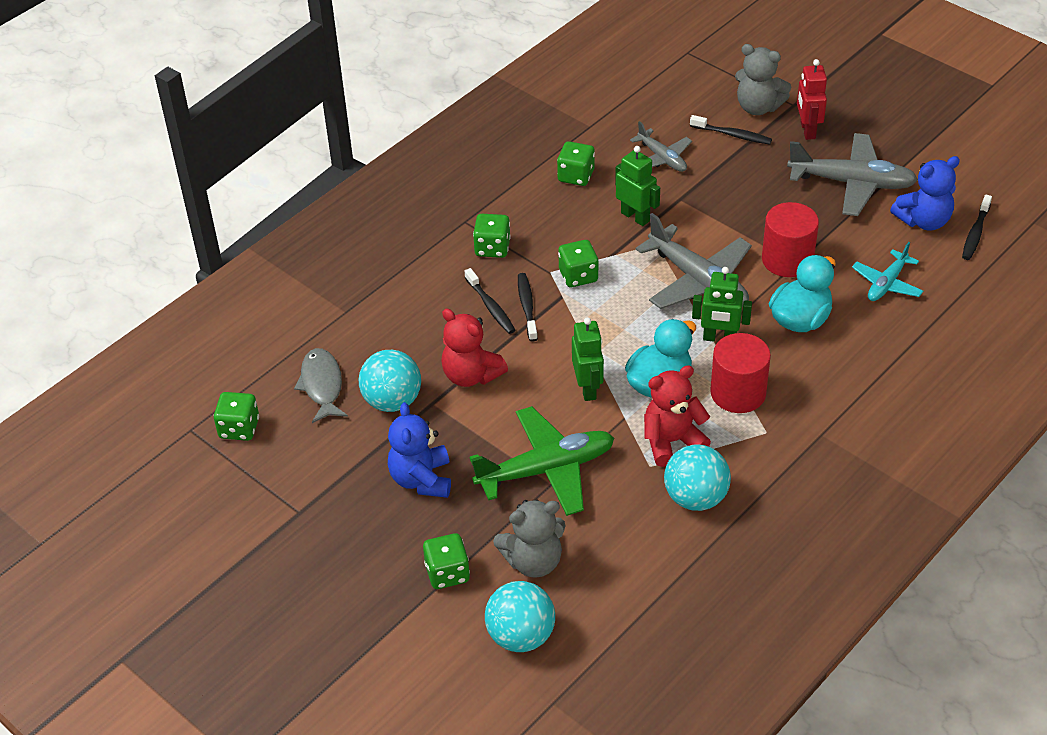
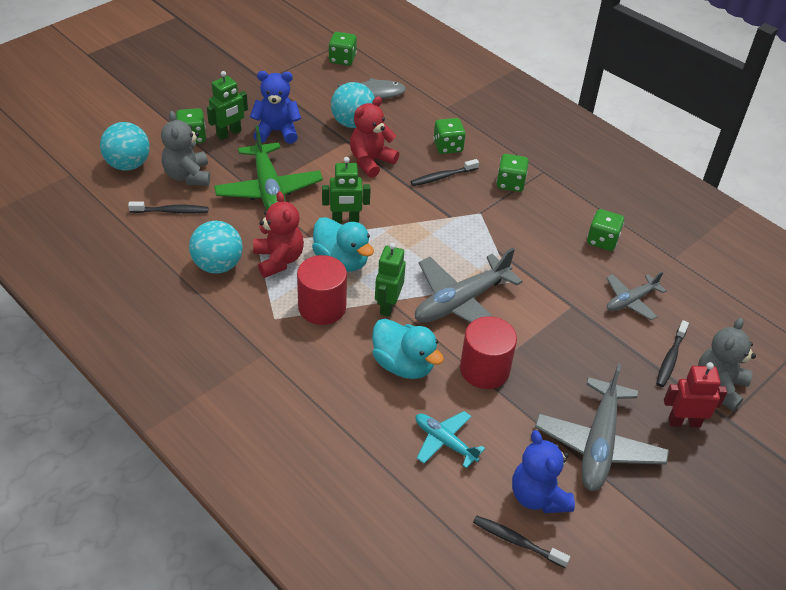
camera: 90 degrees right, 0 degrees up
black toothbrush [518,273,538,342] -> black toothbrush moved to [128,201,208,213]
green dice [558,240,599,287] -> green dice moved to [433,118,466,154]
green robot [615,146,660,226] -> green robot moved to [207,71,248,140]

